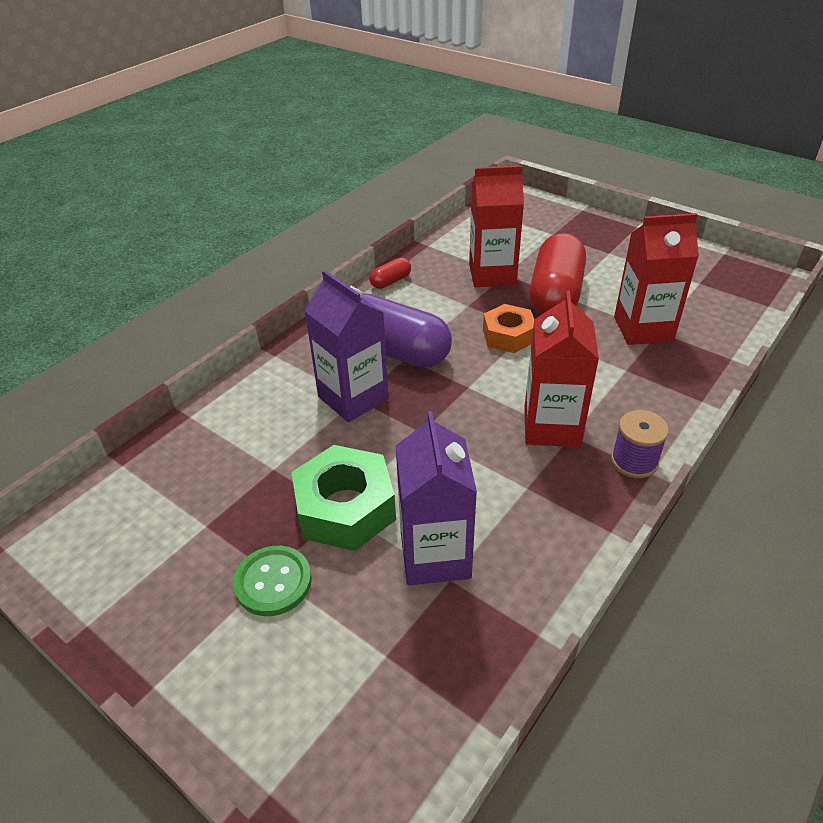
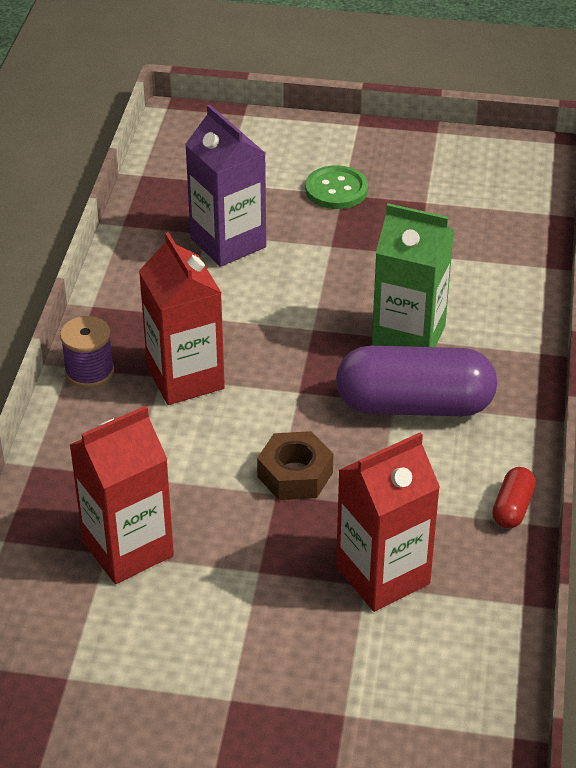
camera: 150 degrees right, 0 degrees up
green nut [291,445,396,551] -> none
purple carton [304,270,389,422] -> green carton [372,203,454,347]
orange nut [483,304,534,353] -> brown nut [257,431,333,500]
red capsule [529,233,586,315] -> none

